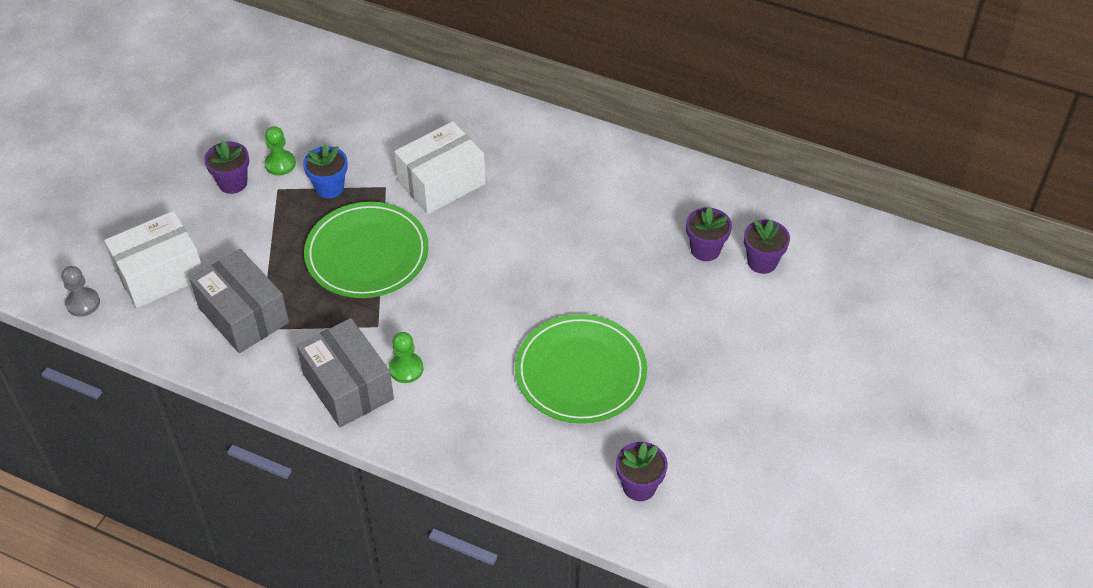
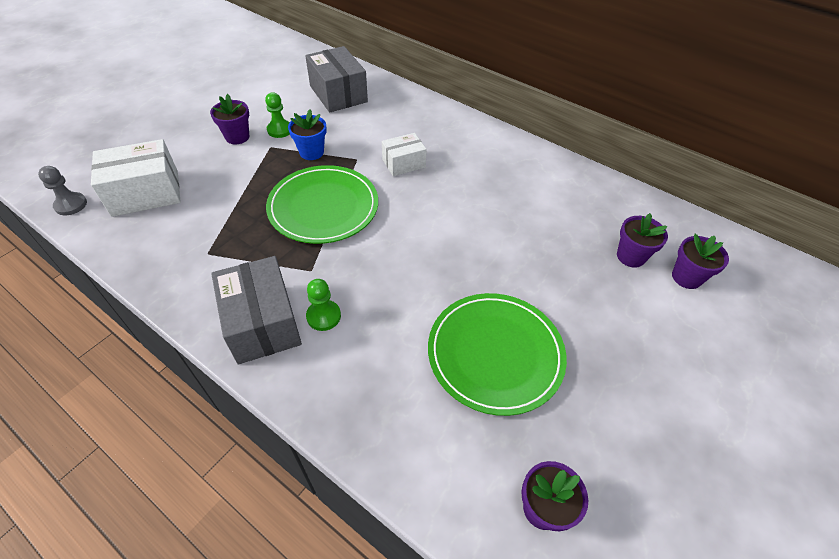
camera: 10 degrees right, 0 degrees up
grey box [190,249,289,353] -> grey box moved to [305,46,368,113]
white box [394,121,486,214] -> white box [382,133,427,176], size x0.60

